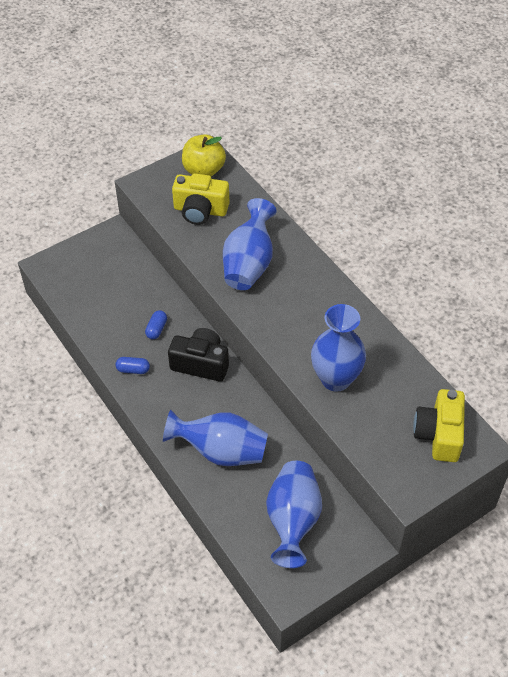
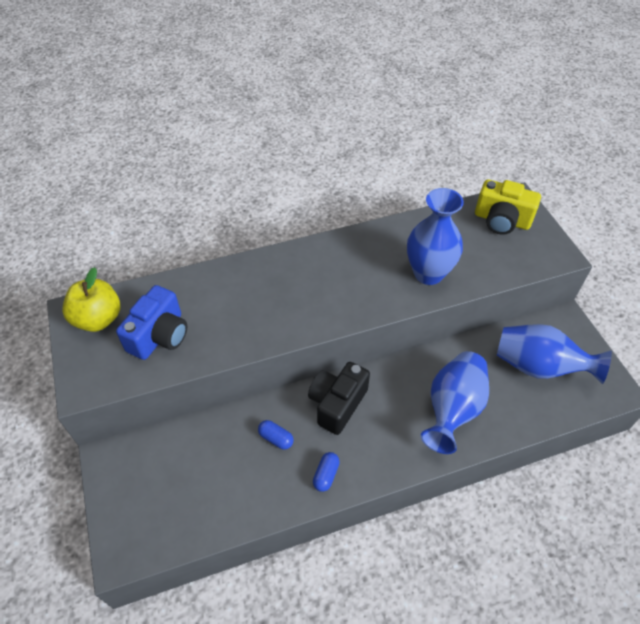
camera: 75 degrees left, 0 degrees up
yellow camera [172,173,229,225] -> blue camera [116,285,187,360]
blue vase [223,198,277,290] -> none

